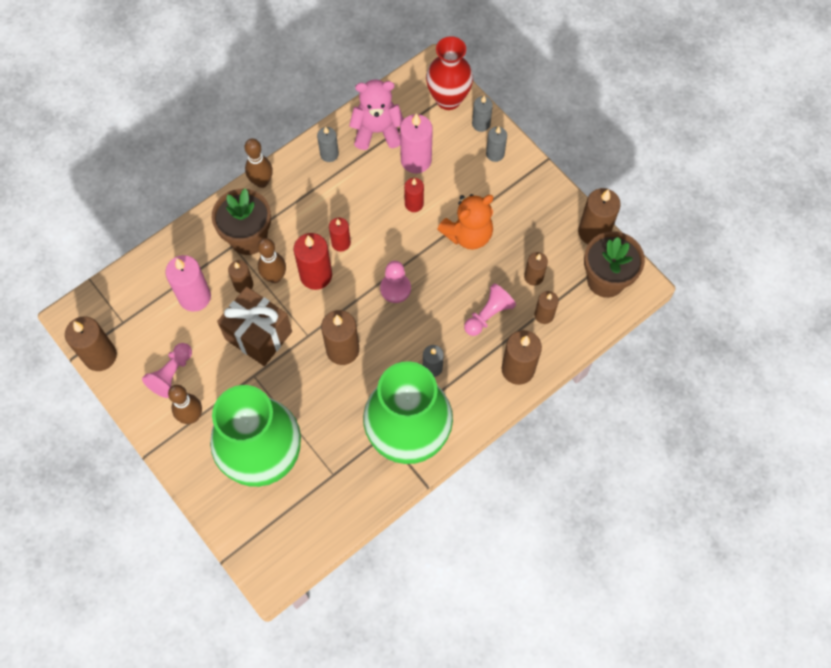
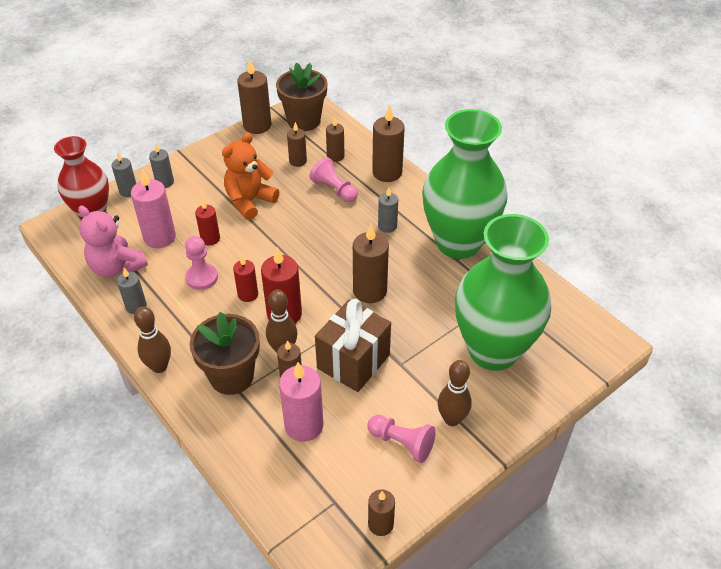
camera: 90 degrees left, 20 degrees down
brown candle [65,317,117,371] -> brown candle [368,489,395,536], size x0.60
pink teddy bear [349,79,404,150] -> pink teddy bear turned 45 degrees counterclockwise [78,205,148,277]
pink pawn [380,261,411,303] -> pink pawn moved to [185,236,218,290]
orange teddy bear [437,194,494,250] -> orange teddy bear turned 105 degrees counterclockwise [222,132,279,220]

